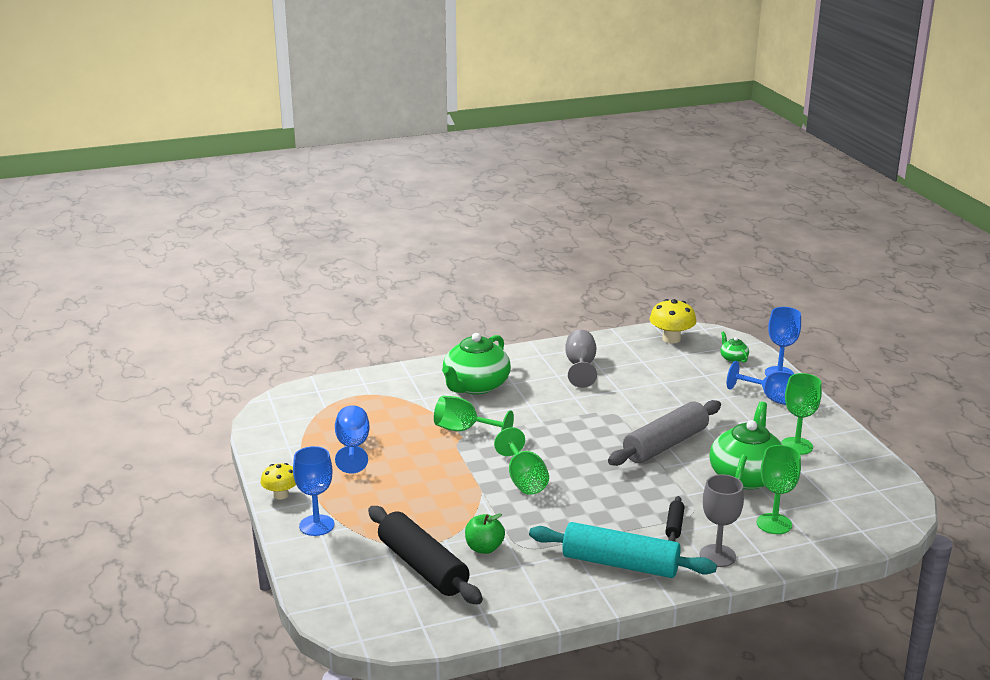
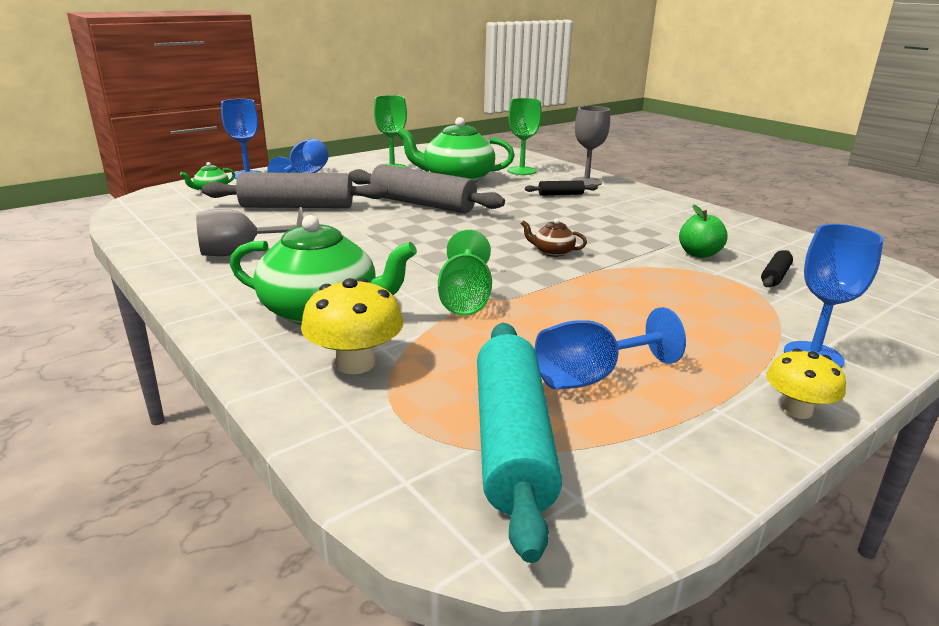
camera: 110 degrees left, 0 degrees up
black rolling pin [368,506,483,604] -> black rolling pin [761,250,793,287], size x0.44
green goblet [494,427,549,495] -> brown teapot [521,218,587,257]
turquoise rolling pin [529,522,717,578] -> turquoise rolling pin moved to [477,323,562,563]
yellow mushroom [649,299,697,344] -> yellow mushroom moved to [301,278,403,374]
none -> grey rolling pin [202,172,388,208]

